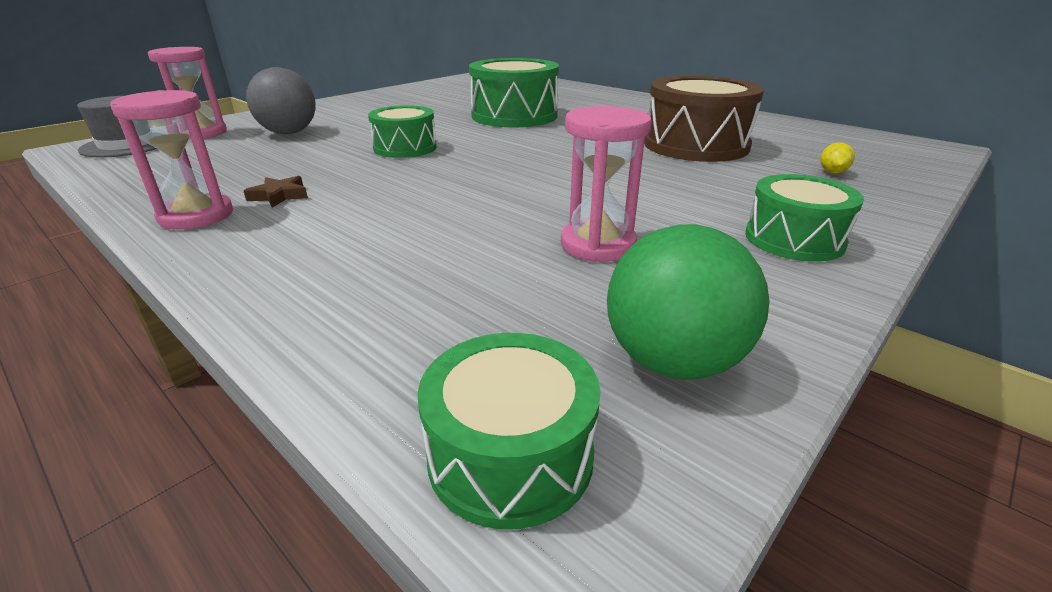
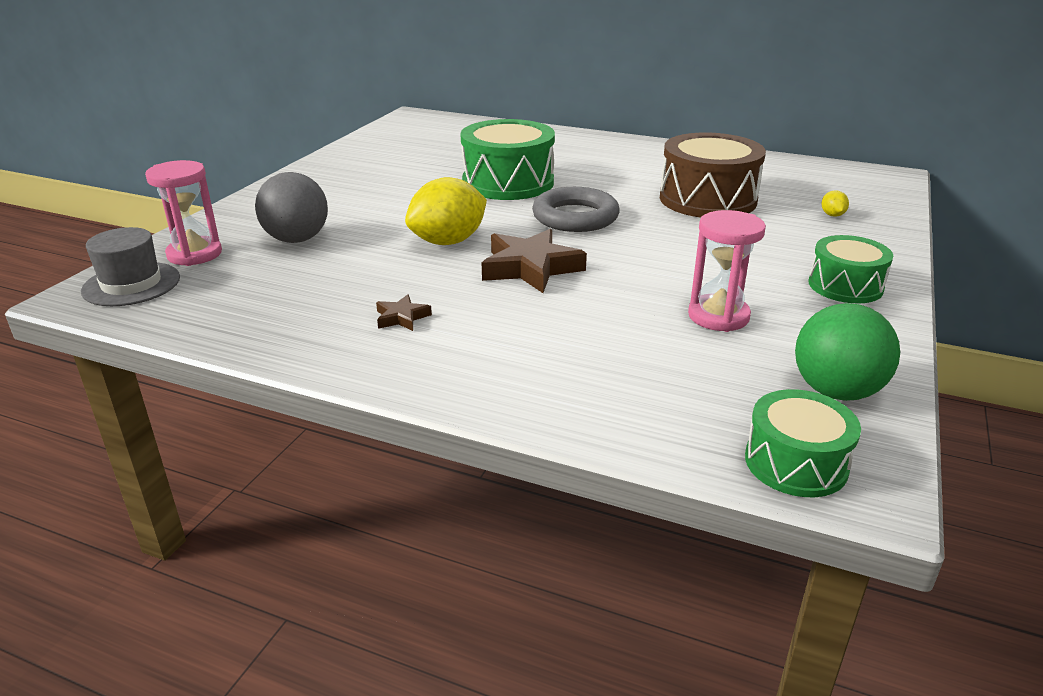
camera: 20 degrees left, 0 degrees up
pink hourglass [110,90,233,229] -> none
green drum [368,105,437,158] -> yellow lemon [405,177,487,245]
none -> brown star [482,229,587,293]
none -> grey ring [532,187,620,232]

